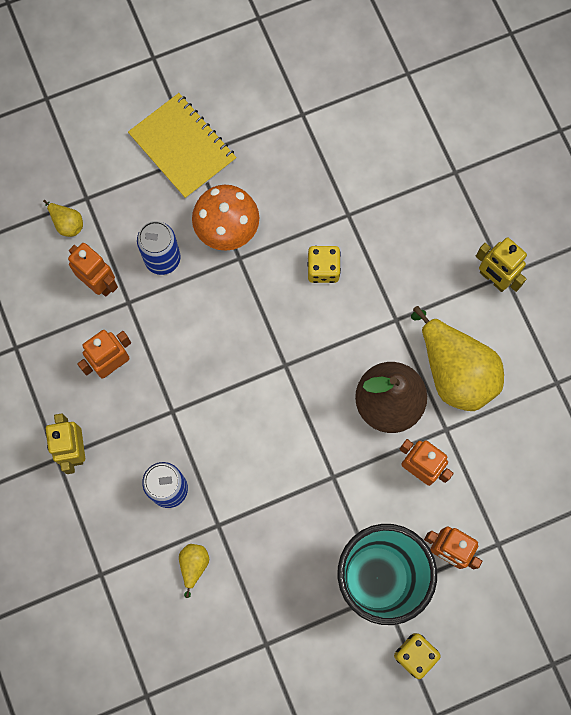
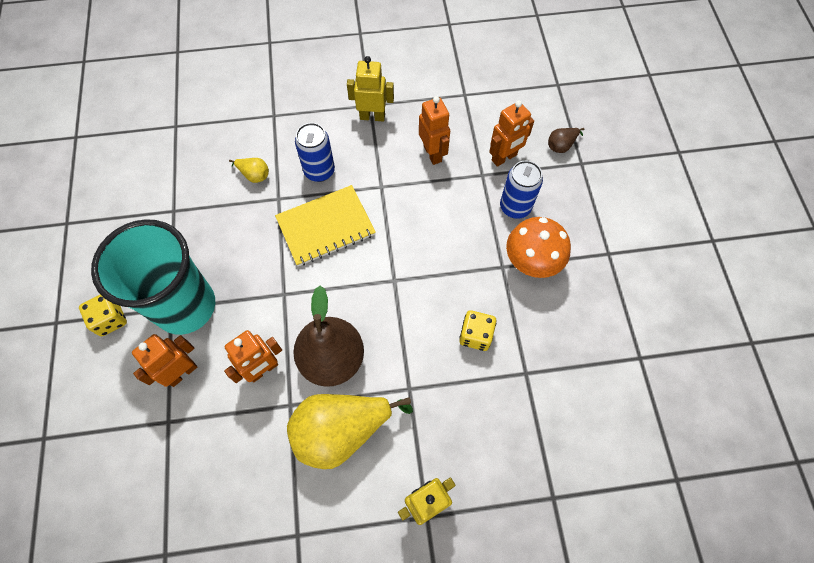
camera: 105 degrees right, 10 degrees down
yellow pear [43,200,83,237] -> brown pear [548,128,584,153]
yellow notebook [128,93,237,199] -> yellow notebook moved to [275,185,376,266]

